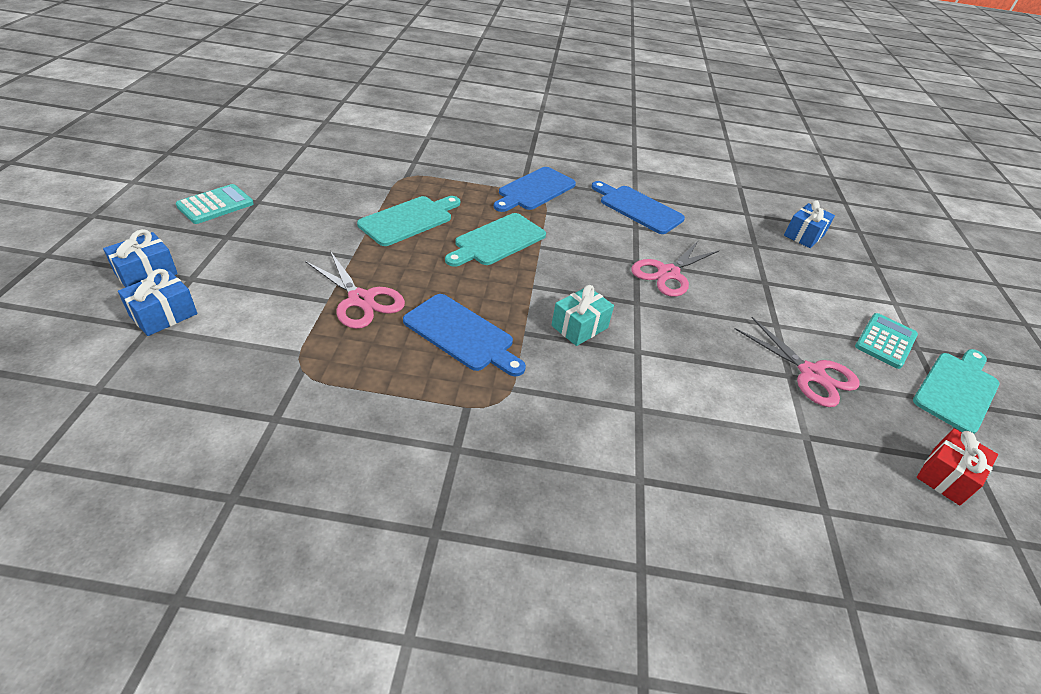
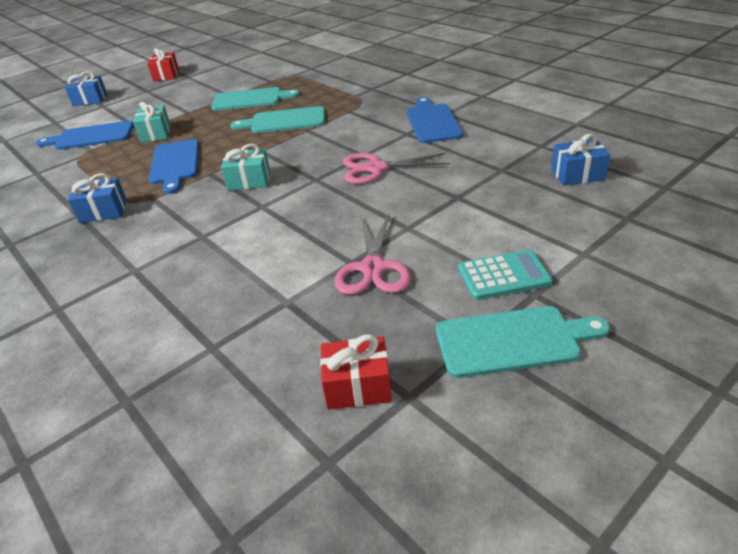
camera: 50 degrees right, 5 degrees down
blue gift [118,269,197,336] -> blue gift moved to [68,173,127,223]
turquoise calculator [176,184,254,224] -> red gift [147,48,179,81]
pink scissors [305,251,405,329] -> turquoise gift [133,102,170,143]
blue cutting board [494,167,576,212] -> blue cutting board moved to [36,121,134,150]

